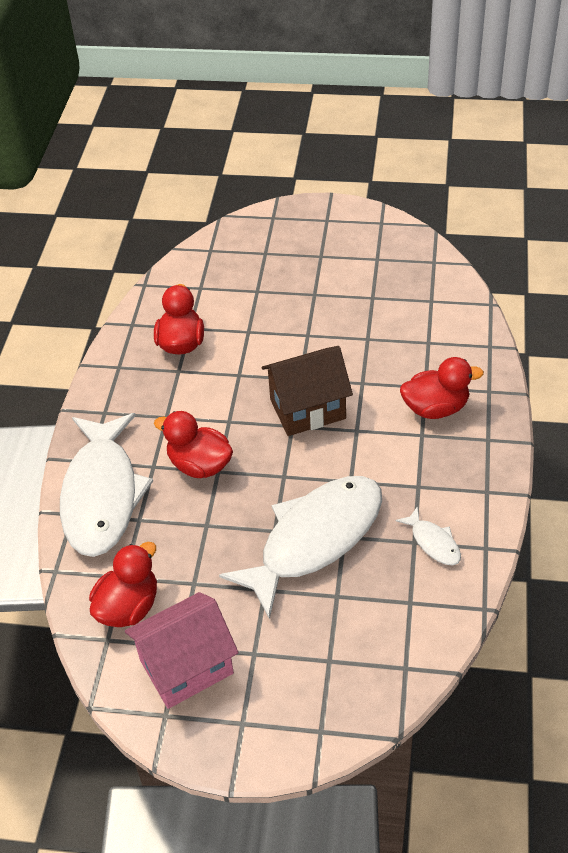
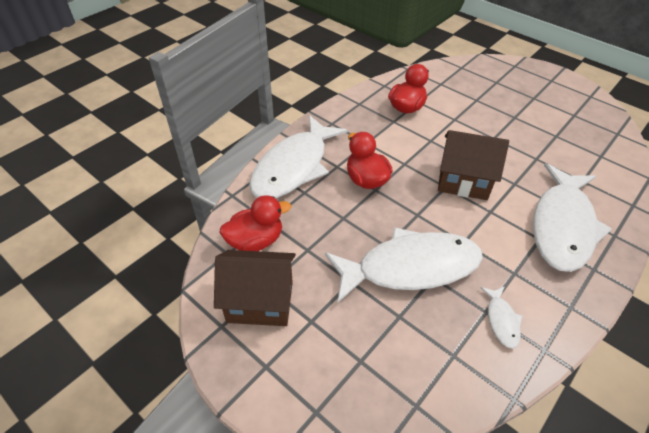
camera: 30 degrees right, 0 degrees up
pink house [125,592,239,709] -> brown house [214,250,296,326]
red duck [400,357,484,419] -> white fish [533,163,612,272]

